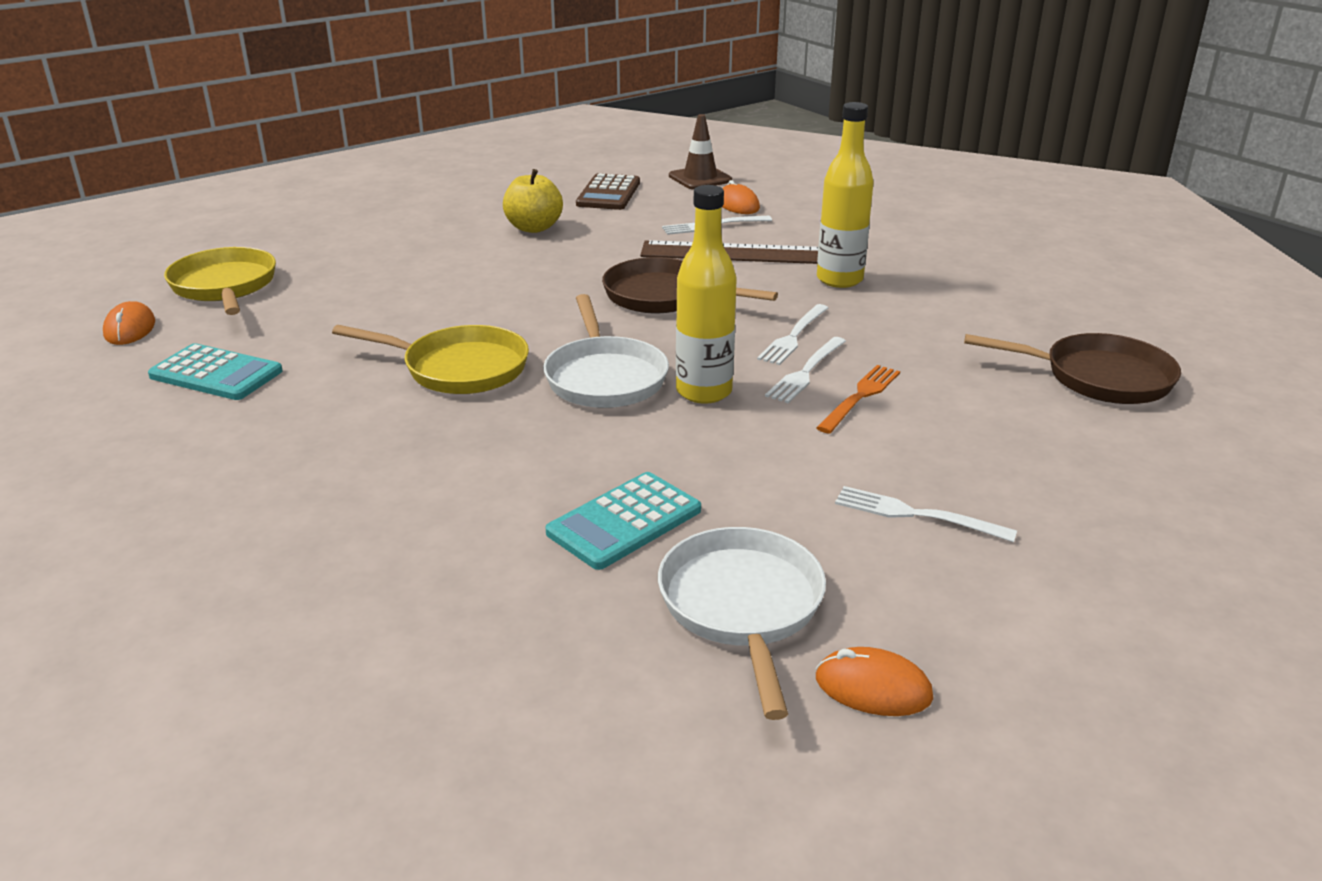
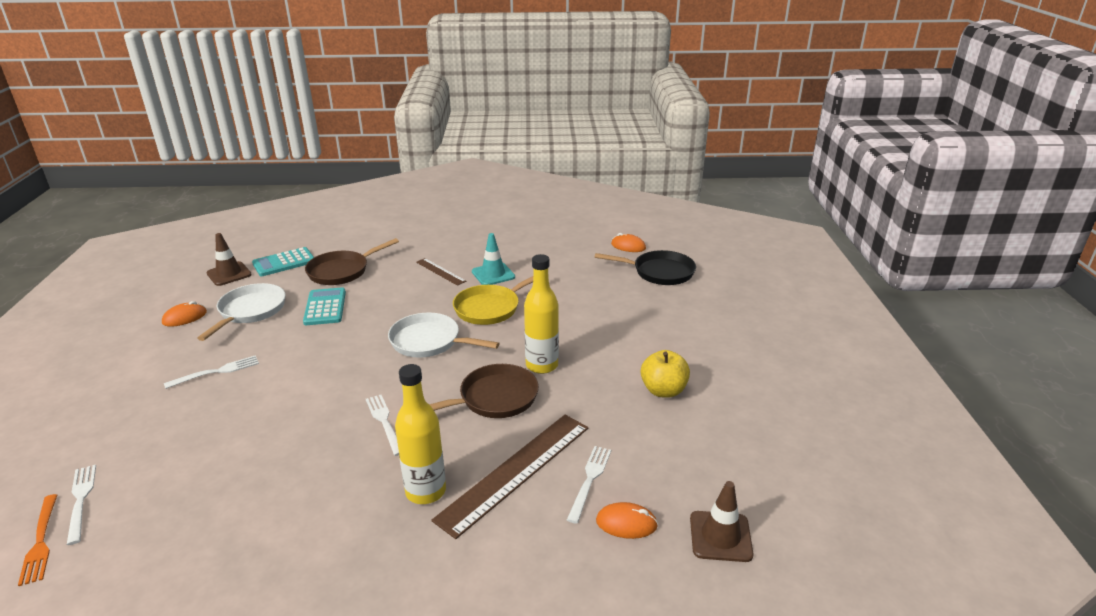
camera: 125 degrees right, 0 degrees up
turquoise calculator [148,343,283,400] -> turquoise calculator moved to [252,247,314,276]
yellow pan [164,247,276,315] -> black pan [595,250,696,285]
brown calculator [576,173,640,210] -> none
white pan [658,527,826,720] -> white pan turned 105 degrees counterclockwise [197,283,286,341]
yellow bottle [676,185,737,404] -> yellow bottle moved to [524,254,559,374]
white fork [765,337,846,403] -> white fork moved to [67,465,96,545]
orange fork [816,365,900,434] -> orange fork moved to [18,494,57,586]
brown pan [964,333,1181,404] -> brown pan moved to [305,238,399,285]
none -> brown traffic cone [206,233,252,286]
none -> brown ruler [416,258,466,286]
none -> turquoise traffic cone [472,233,515,285]

